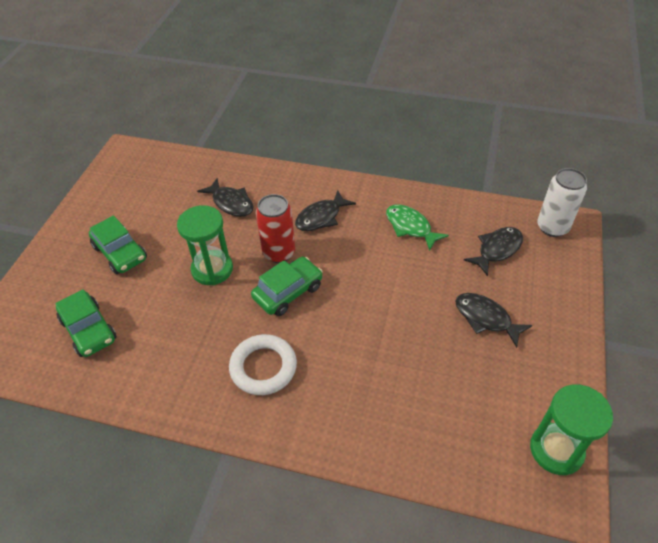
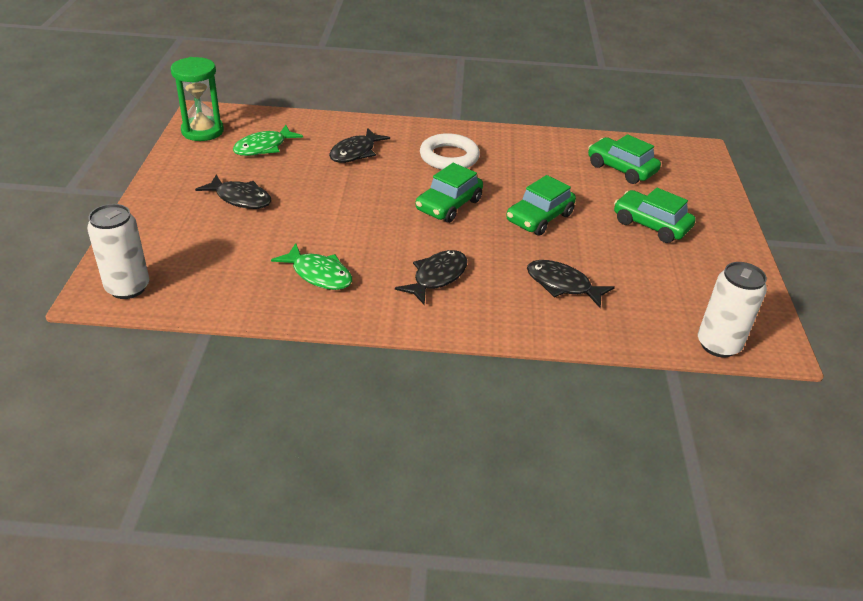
camera: 165 degrees right, 10 degrees down
green hourglass [177,205,233,285] -> green car [506,175,576,236]
red can [256,194,295,263] -> none
black fish [464,227,523,277] -> black fish moved to [329,128,390,163]
none -> green fish [233,125,303,156]
none -> white can [698,262,767,358]

